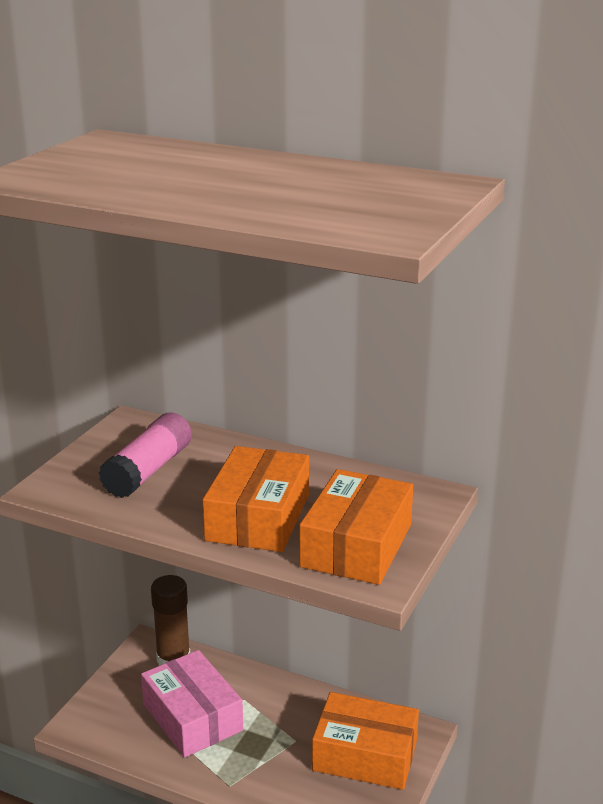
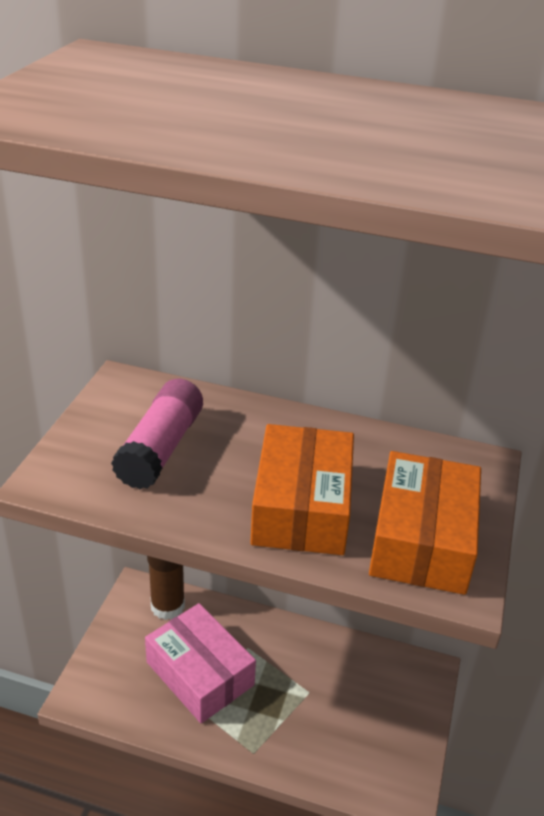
camera: 10 degrees left, 10 degrees up
orange box [312,692,419,790] -> none

